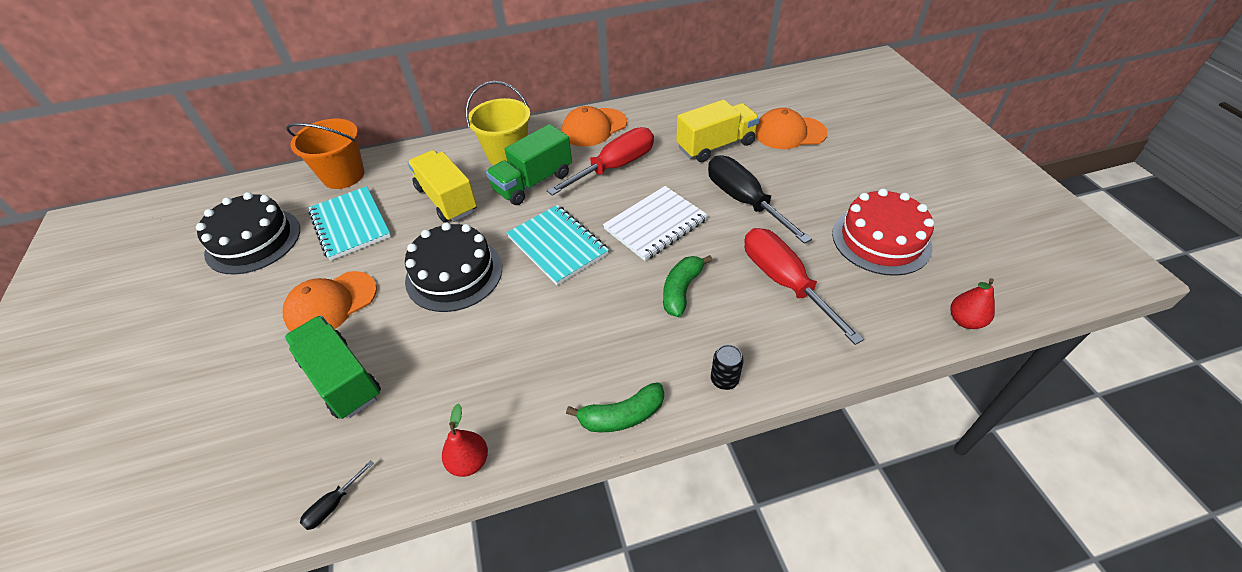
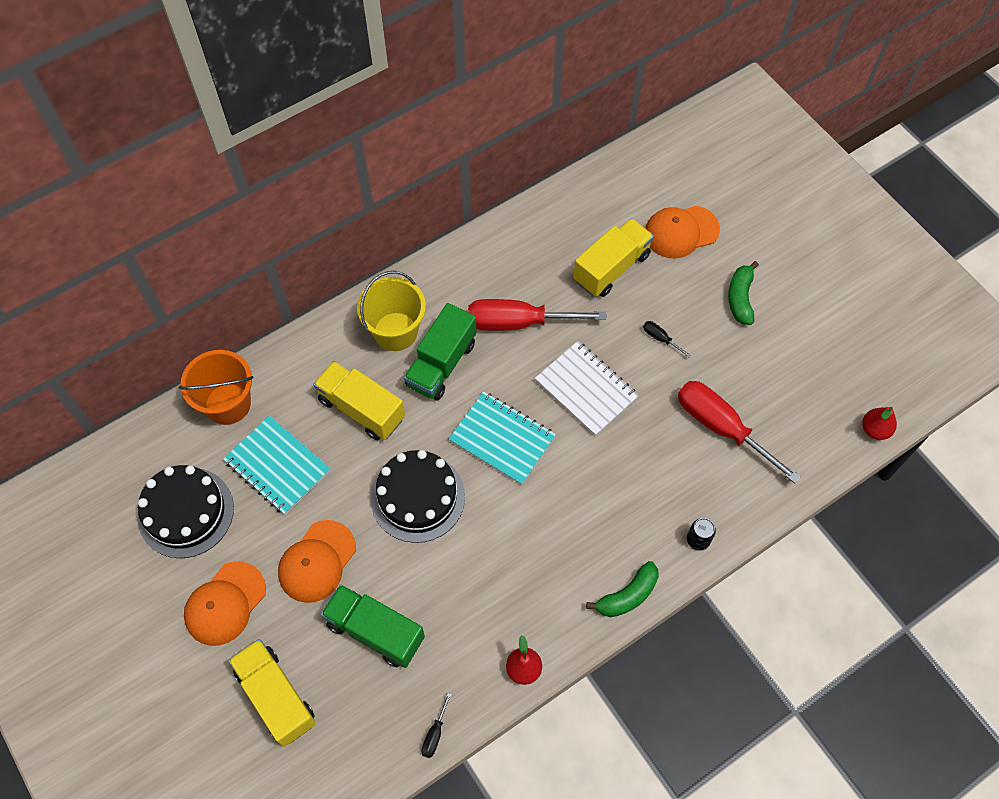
camera: 20 degrees left, 15 degrees up
red screwdriver [547,127,654,196] -> red screwdriver turned 120 degrees counterclockwise [468,299,607,331]
orange cap [562,106,627,147] -> orange cap moved to [184,561,266,646]
white notebook [603,186,708,261] -> white notebook turned 75 degrees counterclockwise [535,341,639,436]
green banana [663,255,713,317] -> green banana moved to [728,261,759,325]
black screwdriver [708,155,812,244] -> black screwdriver [643,321,691,357], size x0.41
red cake [832,188,934,276] -> none
none -> yellow truck [228,639,316,747]

